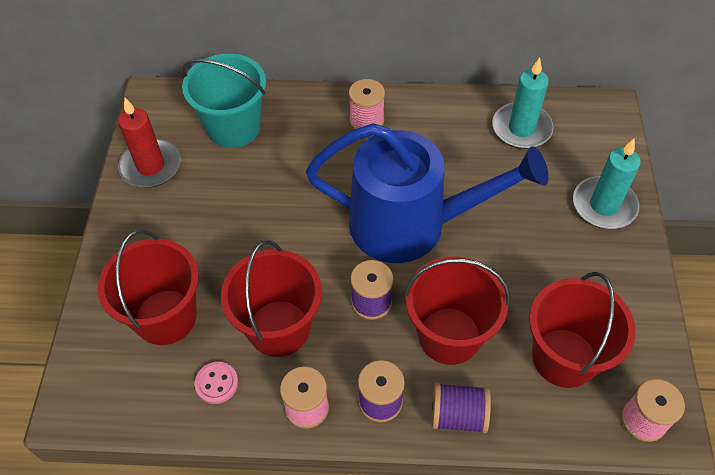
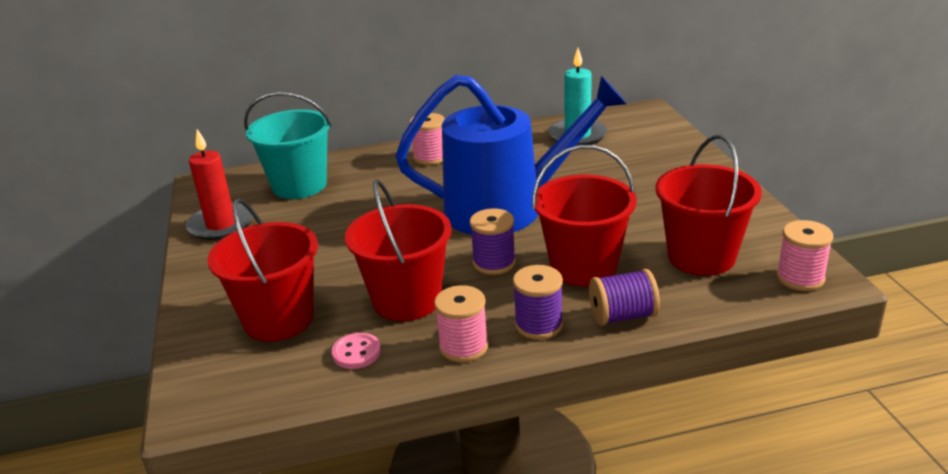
camera: 15 degrees left, 25 degrees down
turquoise candle [573,139,641,229] -> none

